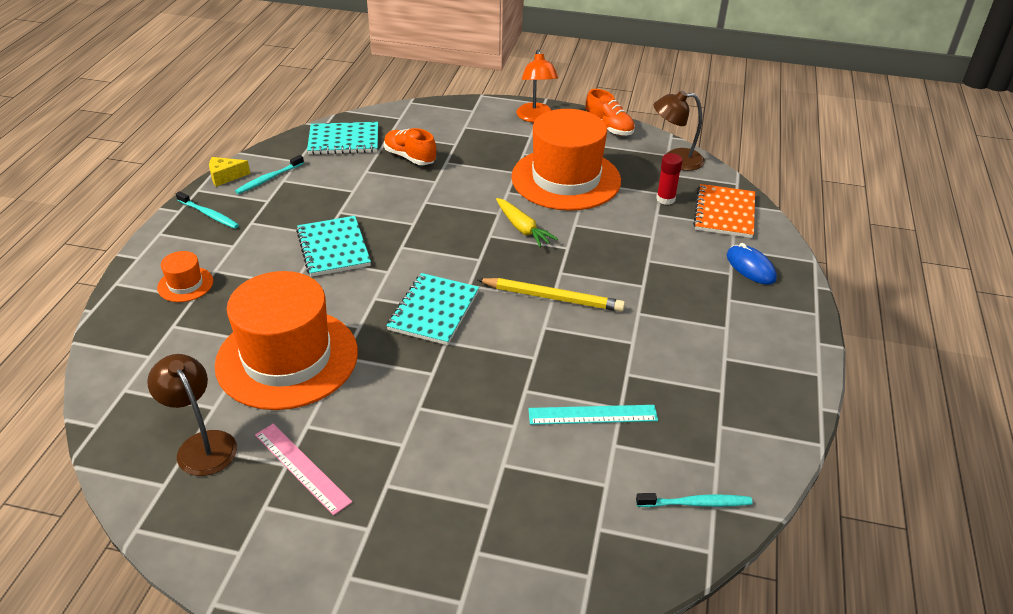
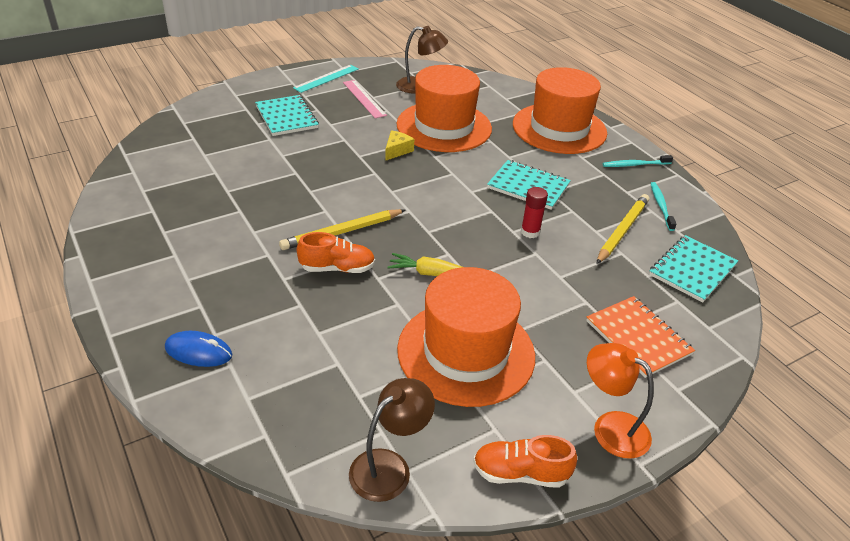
camera: 135 degrees right, 0 degrees up
orange hat [157,251,213,302] -> orange hat [513,67,607,154], size x2.38
yellow cheese [209,157,250,187] -> yellow cheese moved to [385,130,414,161]
pink ruler [255,424,352,516] -> pink ruler turned 60 degrees clockwise [343,80,387,118]
orange shoe [384,128,436,165] -> orange shoe moved to [297,232,375,273]
turquoise notebook [386,273,479,345] -> turquoise notebook moved to [255,95,319,136]
turquoise ruler [528,405,658,425] -> turquoise ruler moved to [293,65,359,93]
turquoise toothbrush [636,493,753,507] -> none
red glue stick [656,153,683,205] -> red glue stick moved to [521,187,548,238]
orange notebook [693,184,755,238] -> orange notebook moved to [586,296,695,378]
none -> yellow pencil [596,194,649,264]

